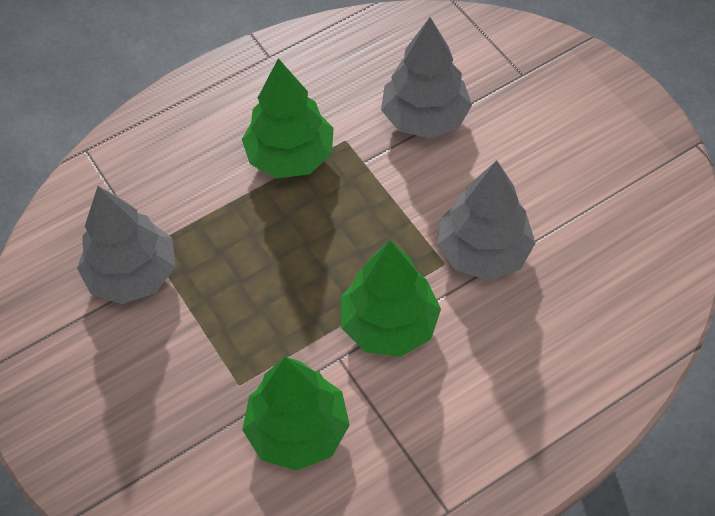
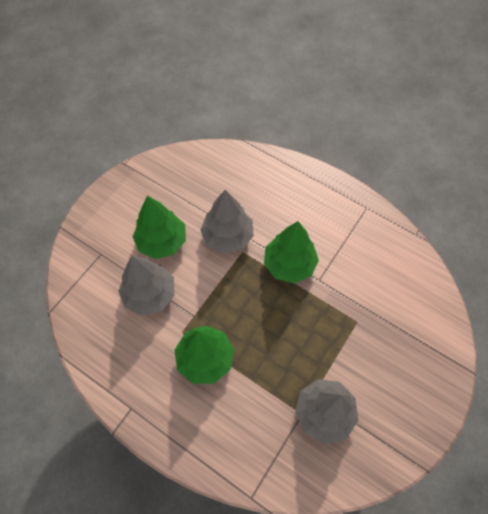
camera: 115 degrees left, 5 degrees up
green tree [242,357,350,471] -> green tree moved to [132,196,186,259]

